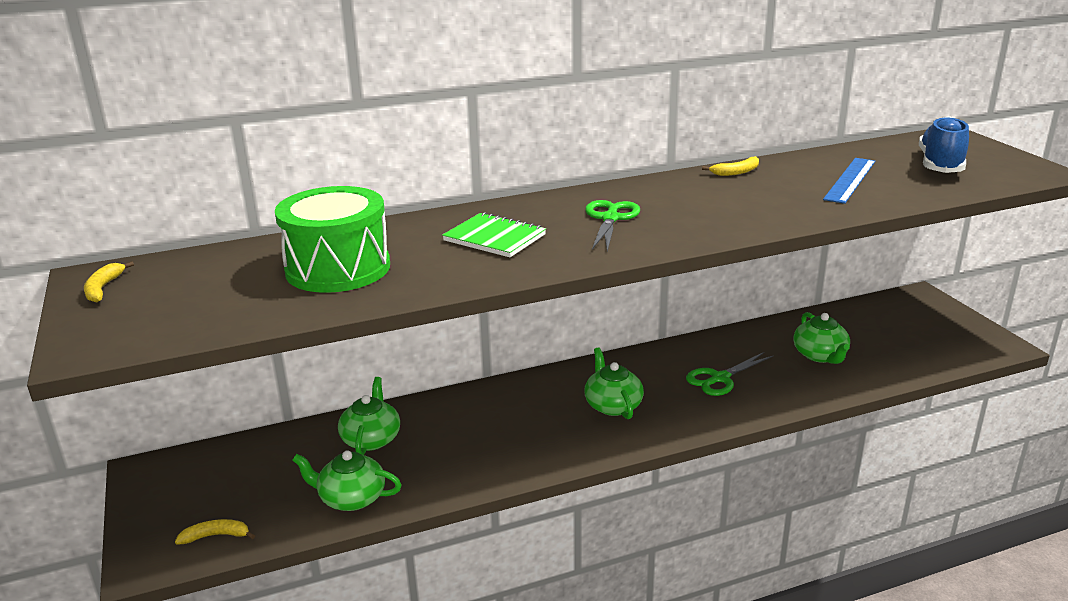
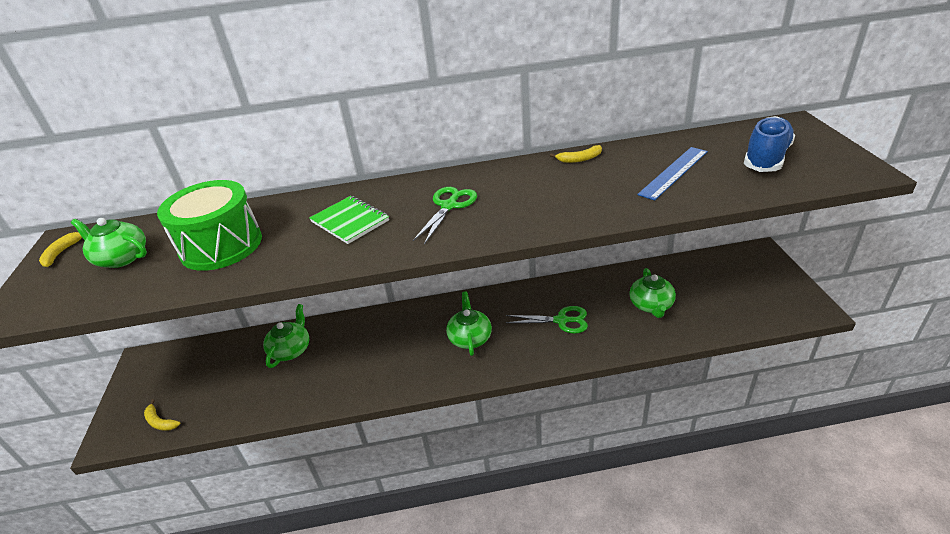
camera: 15 degrees right, 10 degrees up
yellow banana [175,519,255,545] -> yellow banana turned 150 degrees counterclockwise [144,399,180,431]
green teapot [292,450,402,511] -> green teapot moved to [71,218,147,268]
green scissors [686,352,774,396] -> green scissors turned 150 degrees counterclockwise [506,306,588,334]

